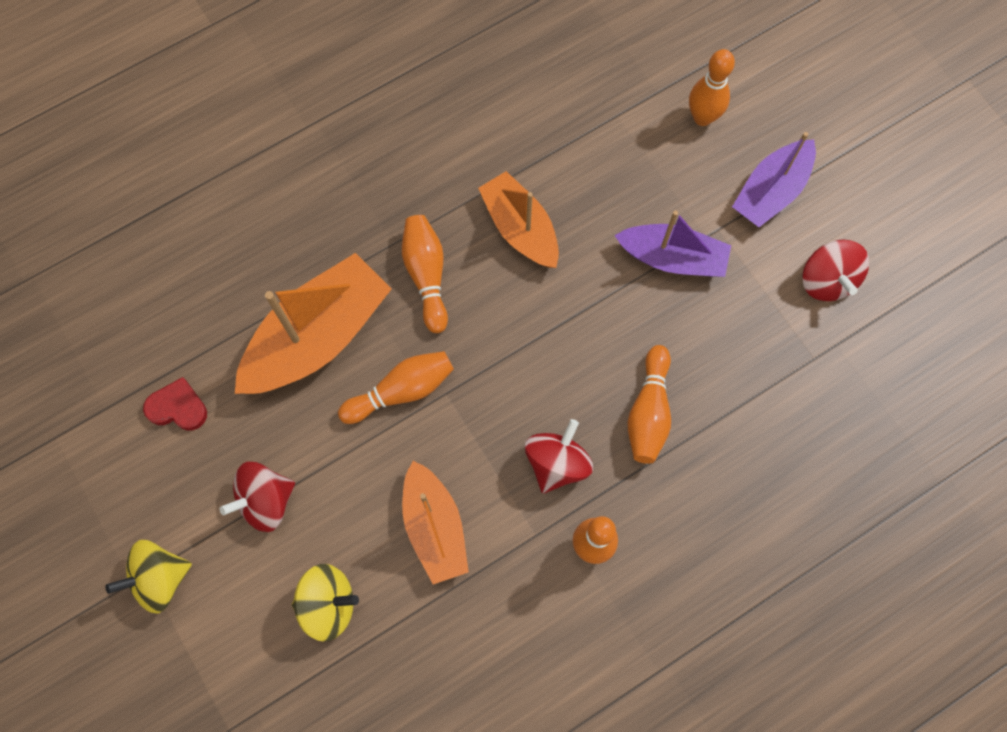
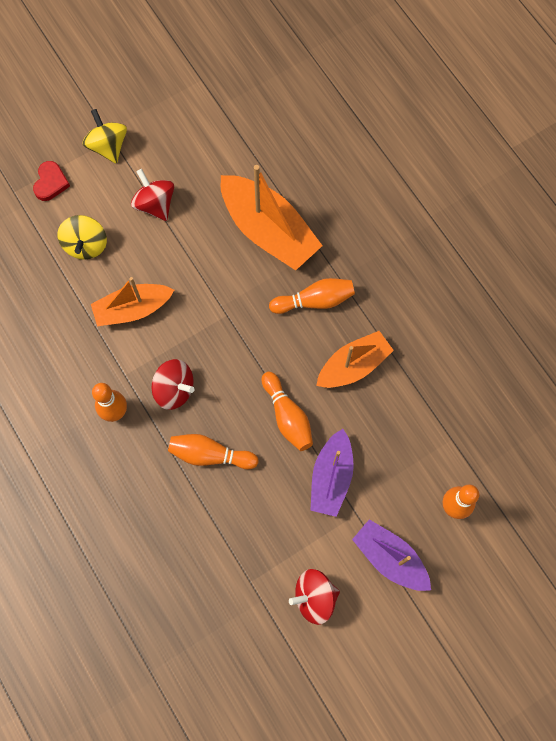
camera: 90 degrees right, 0 degrees up
red heart [143,377,207,431] -> red heart moved to [33,161,70,201]
orange bowling pin [338,351,454,424] -> orange bowling pin moved to [262,372,313,451]

